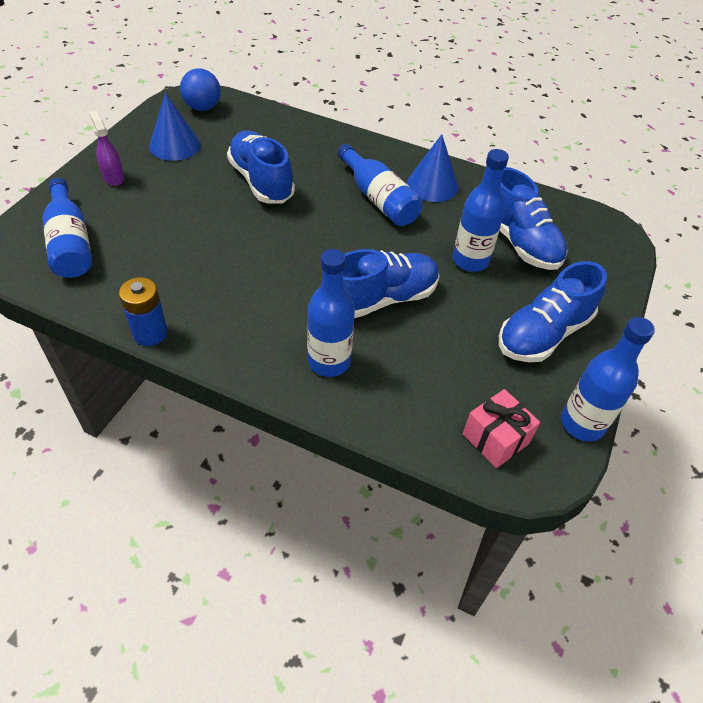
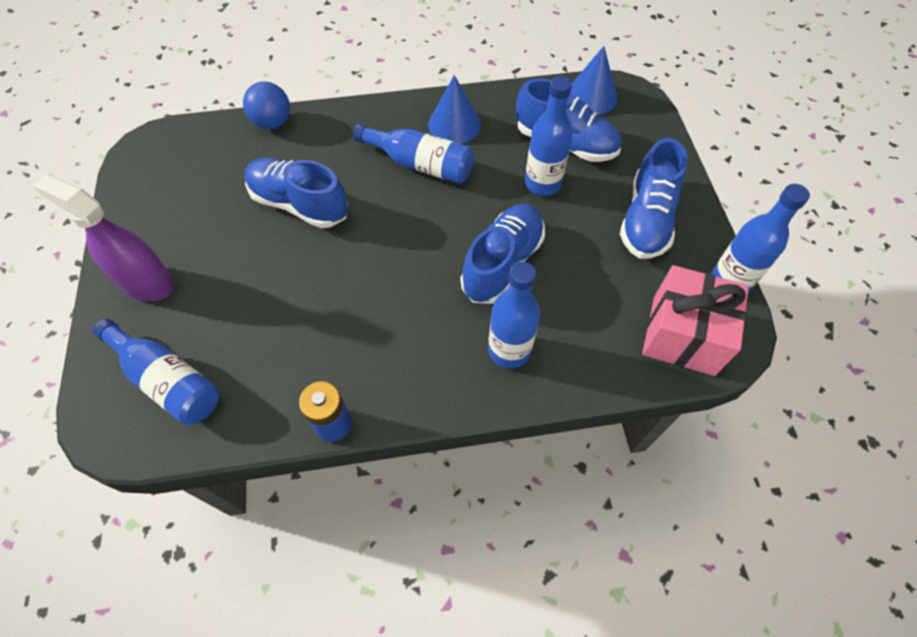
camera: 30 degrees left, 10 degrees up
purple spray bottle [89,111,124,186] -> purple spray bottle [32,174,174,301], size x1.77
blue cone [149,93,201,161] -> blue cone moved to [571,46,617,115]
blue ball [180,68,221,111] -> blue ball moved to [243,82,290,129]
pink gift [463,389,540,468] -> pink gift [642,265,749,376], size x1.62

